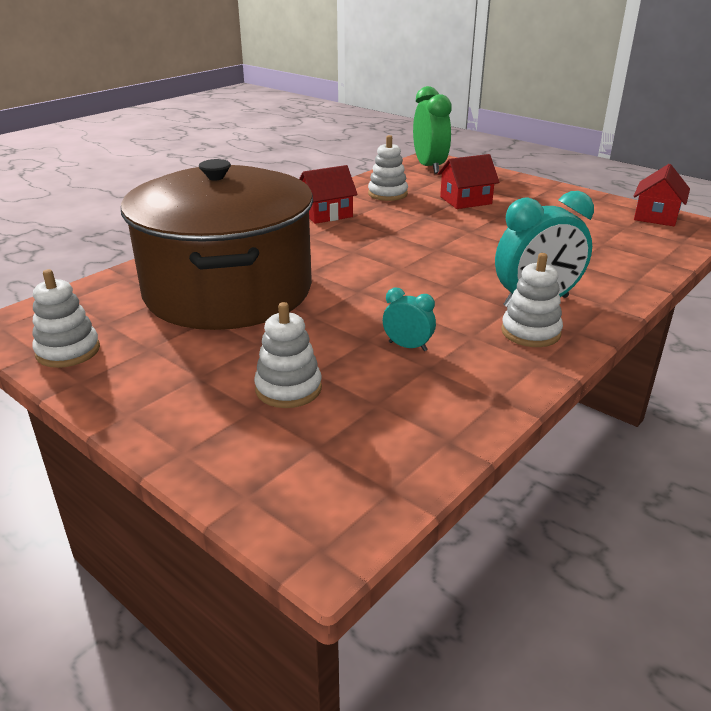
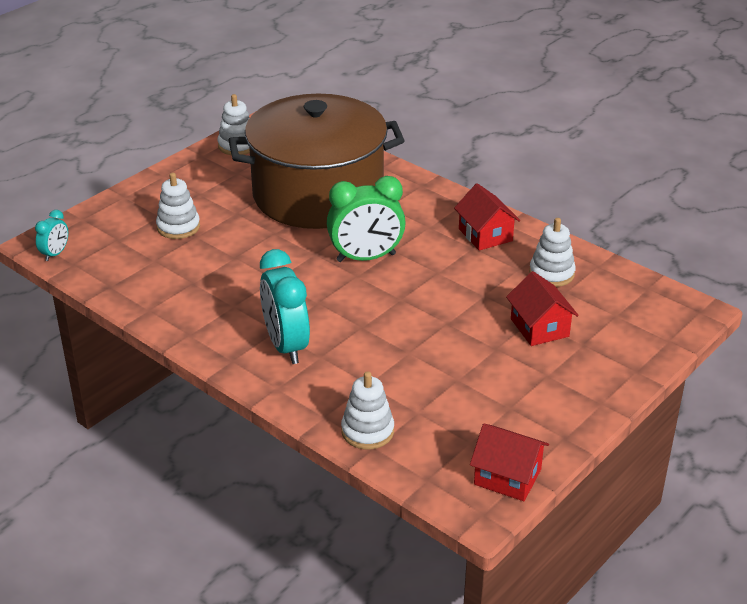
camera: 90 degrees right, 5 degrees up
turquoise clock [383,288,436,351] -> turquoise clock moved to [35,210,68,261]
green clock [413,86,452,174] -> green clock moved to [327,176,406,262]
white stacking toy [501,253,563,347] -> white stacking toy moved to [341,371,394,449]

